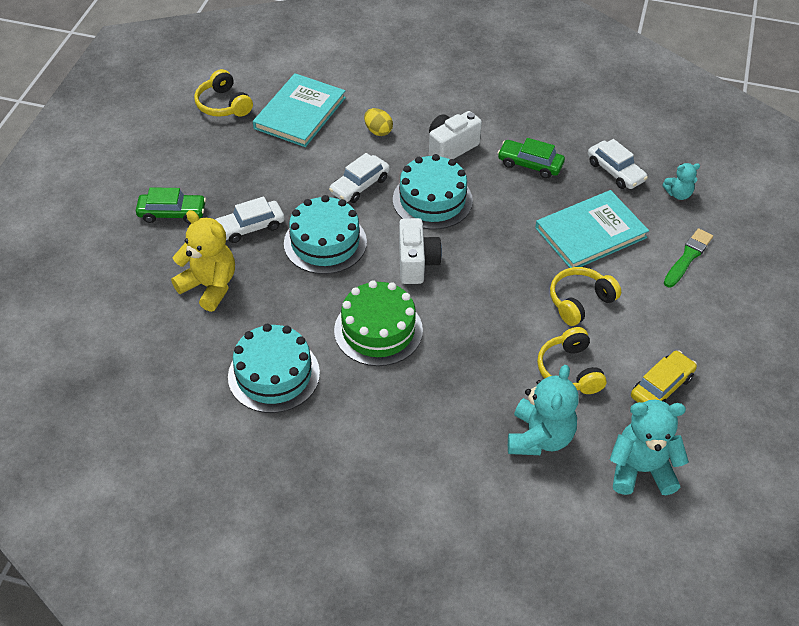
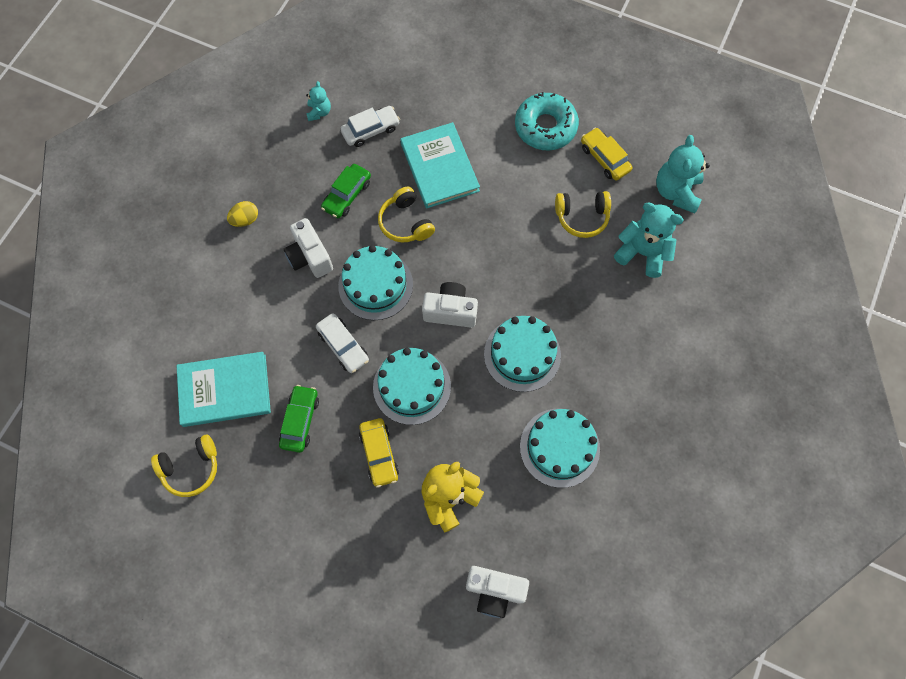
camera: 80 degrees left, 20 degrees up
green car [136,187,206,224] -> green car moved to [279,385,319,453]
white car [215,196,285,243] -> yellow car [359,418,399,488]
turquoise book [253,73,346,147] -> turquoise book turned 45 degrees counterclockwise [177,352,271,427]
green cake [334,280,423,366] -> turquoise cake [484,316,561,392]
yellow egg [364,108,393,136] -> yellow egg moved to [227,201,258,227]
yellow headphones [550,267,621,326] -> yellow headphones moved to [378,187,435,243]
turquoise teddy bear [662,163,700,200] -> turquoise teddy bear moved to [306,81,331,121]
green brush [664,229,713,287] -> none
none -> white camera [466,566,529,618]
none -> turquoise donut [515,92,579,150]

